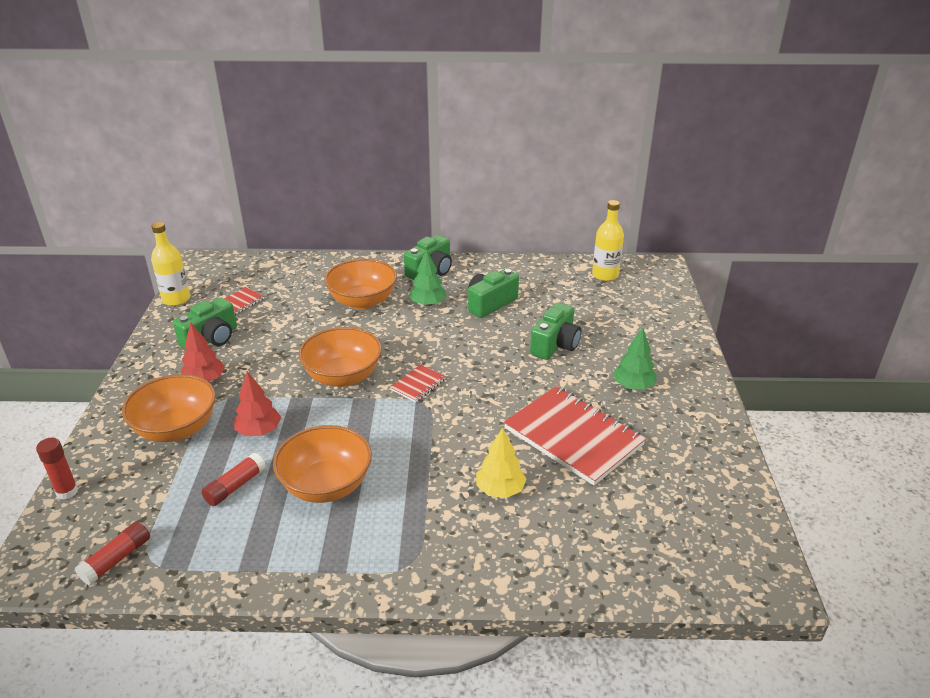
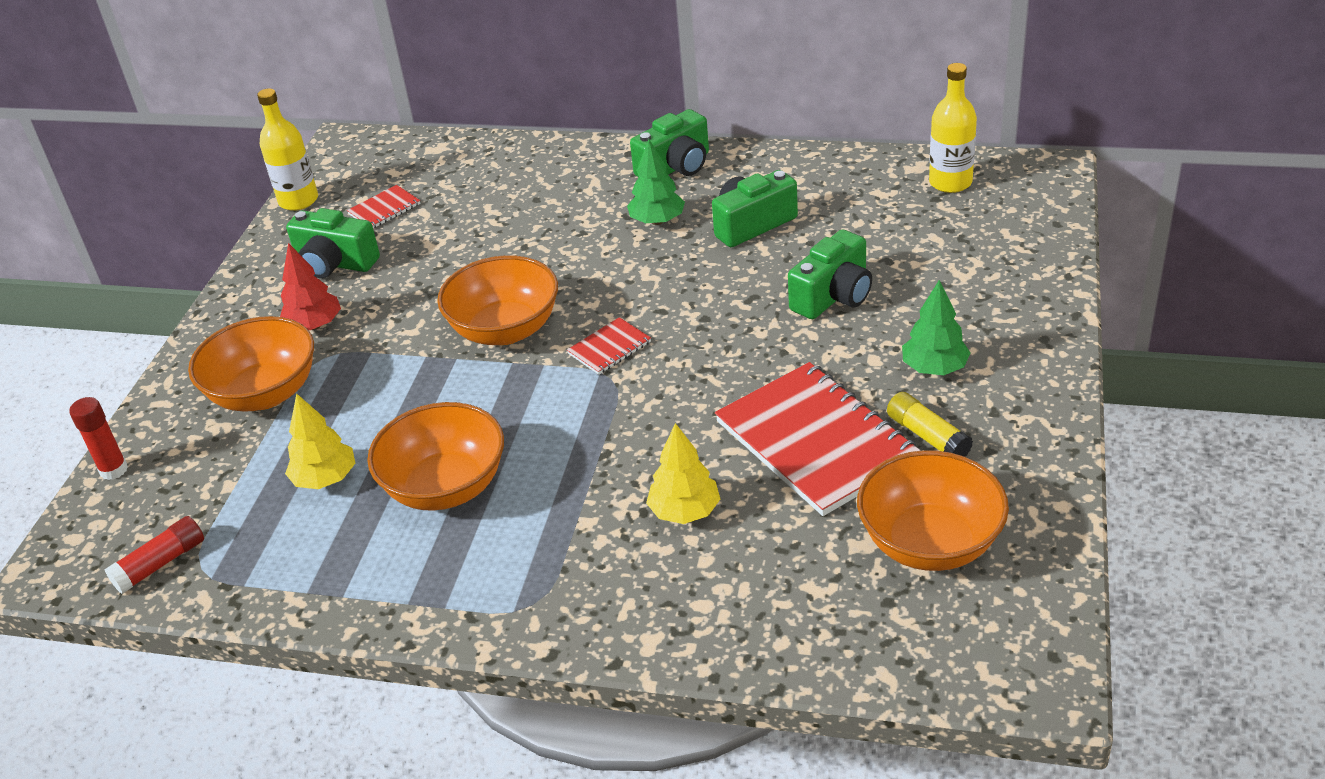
camera: 15 degrees right, 5 degrees up
green camera [173,297,237,351] -> green camera turned 60 degrees clockwise [286,208,380,278]
red glue stick [201,453,266,506] -> yellow tree [285,393,356,489]
red tree [234,371,281,436] -> none
orange bowl [324,259,397,310] -> orange bowl moved to [857,450,1009,571]
none -> yellow glue stick [887,392,973,457]

